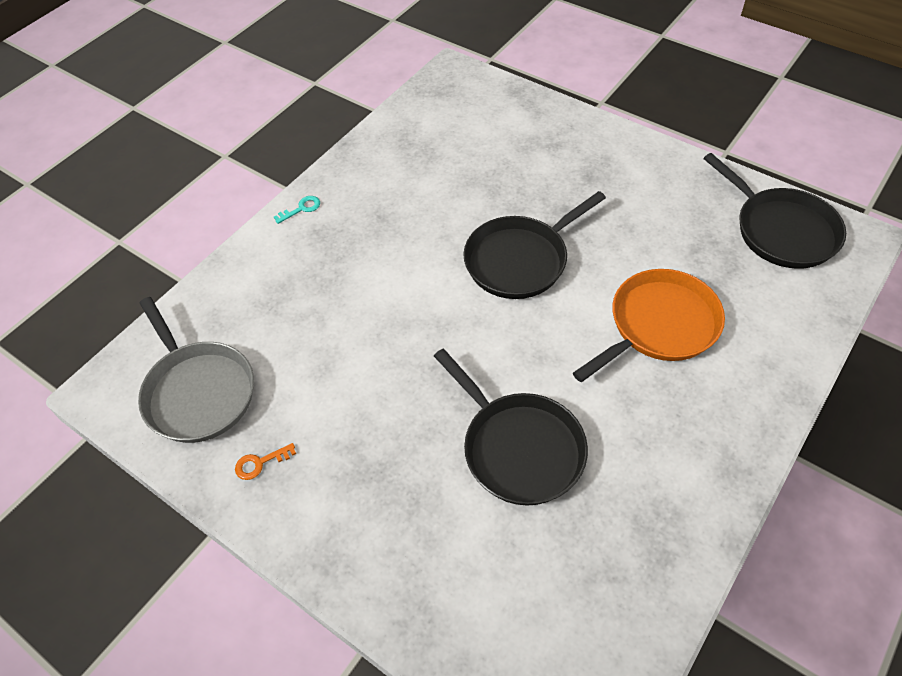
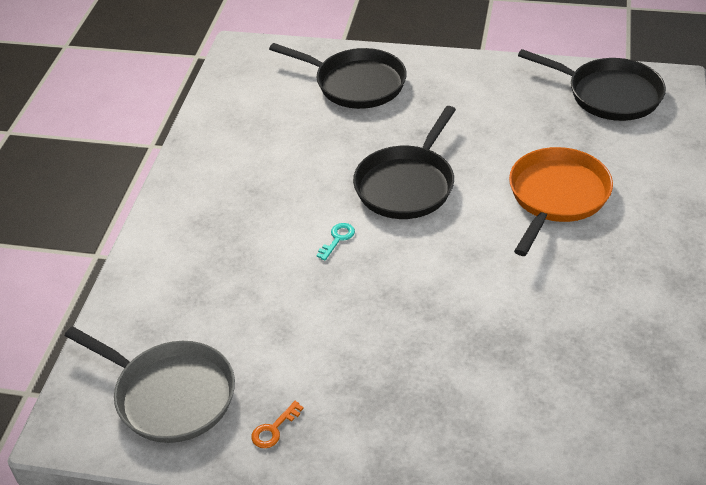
camera: 25 degrees left, 10 degrees down
turquoise key [274,196,320,224] -> turquoise key moved to [316,223,355,260]
black pan [434,349,588,505] -> black pan moved to [269,43,407,109]

